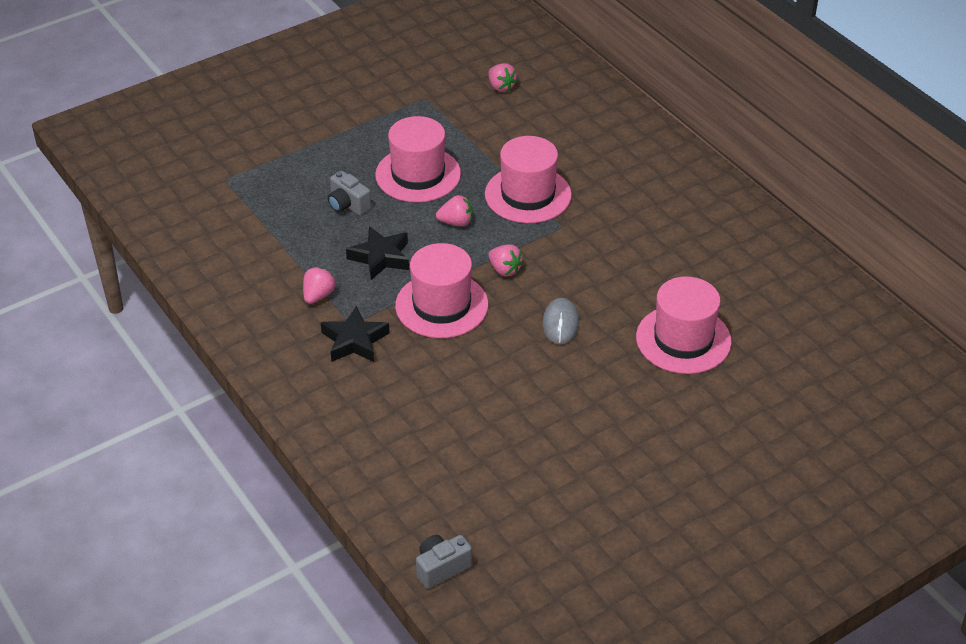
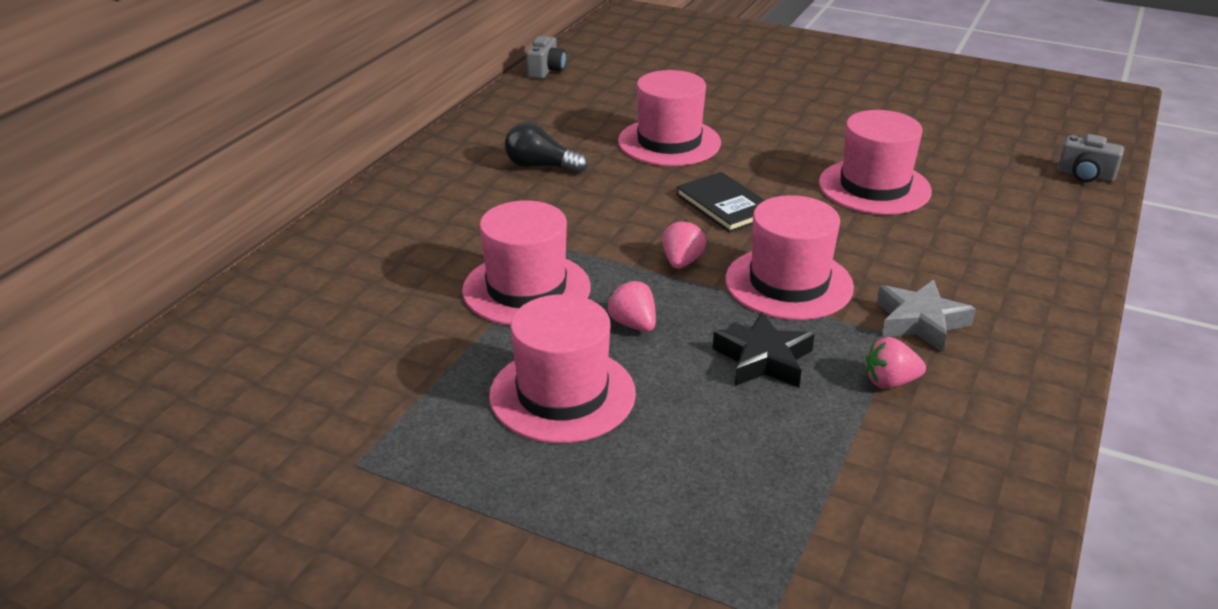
camera: 120 degrees left, 10 degrees down
black star [321,306,390,362] -> grey star [877,280,976,352]
grey camera [328,171,371,216] -> grey camera moved to [526,36,566,79]
pink strawberry [488,63,517,92] -> none
grey mouse [543,298,579,344] -> black book [676,172,765,232]
none -> black light bulb [505,122,588,173]
none -> pink hat [819,110,932,215]

